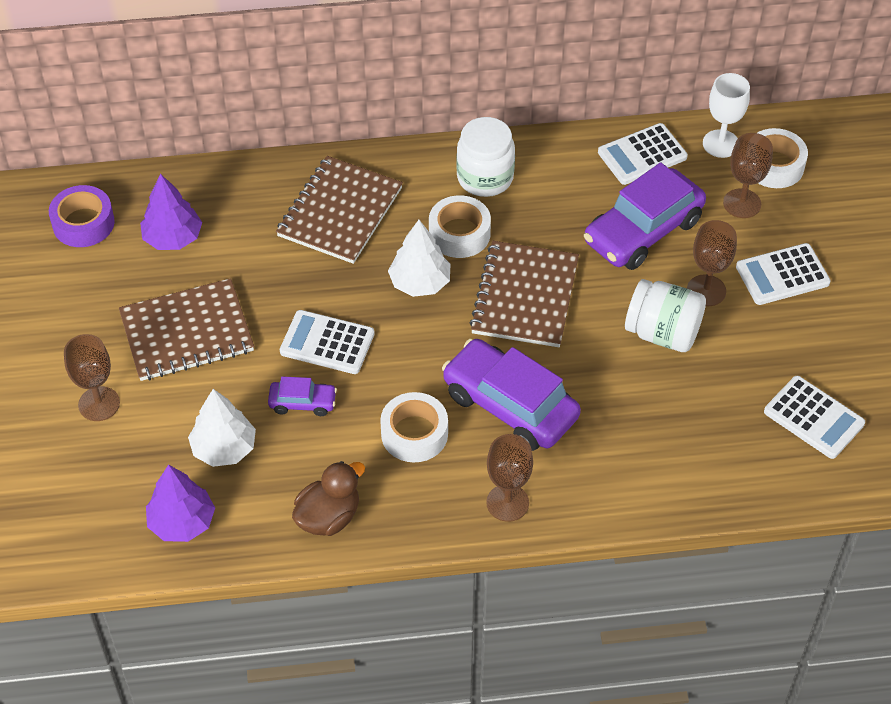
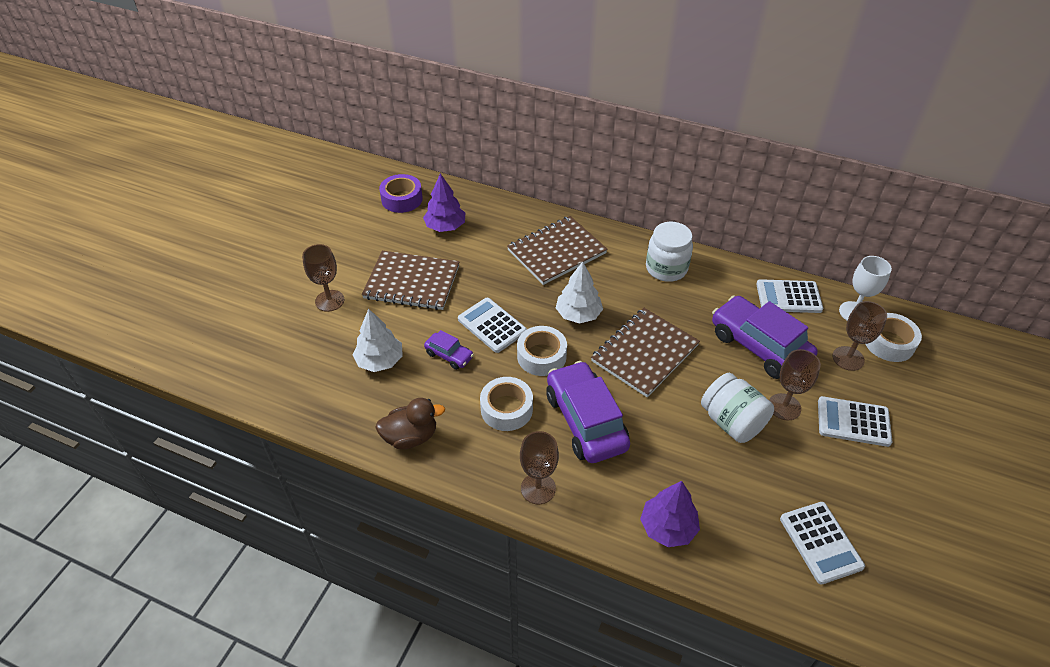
camera: 30 degrees right, 5 degrees down
purple tree [146,464,215,542] -> purple tree moved to [640,481,700,547]
white tape [429,195,491,258] -> white tape moved to [517,326,567,376]
purple car [584,162,706,270] -> purple car turned 60 degrees clockwise [712,295,818,379]

